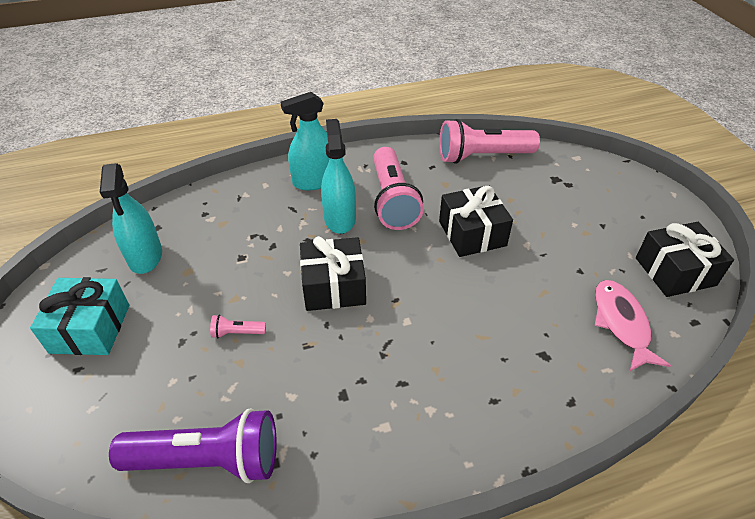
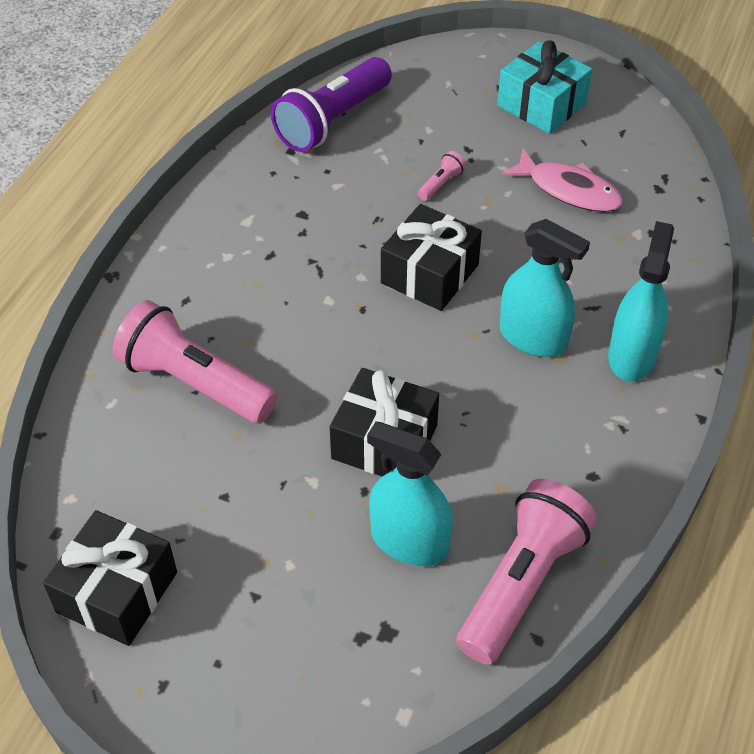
camera: 130 degrees right, 5 degrees up
turquoise spray bottle [100,163,162,274] -> turquoise spray bottle moved to [367,421,453,566]
pink flashlight [373,147,424,230] -> pink flashlight moved to [113,300,278,424]
pink fish [595,280,671,371] -> pink fish moved to [501,148,623,212]

